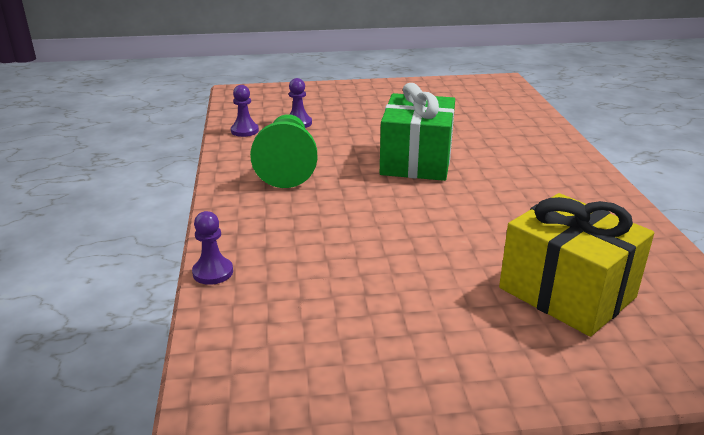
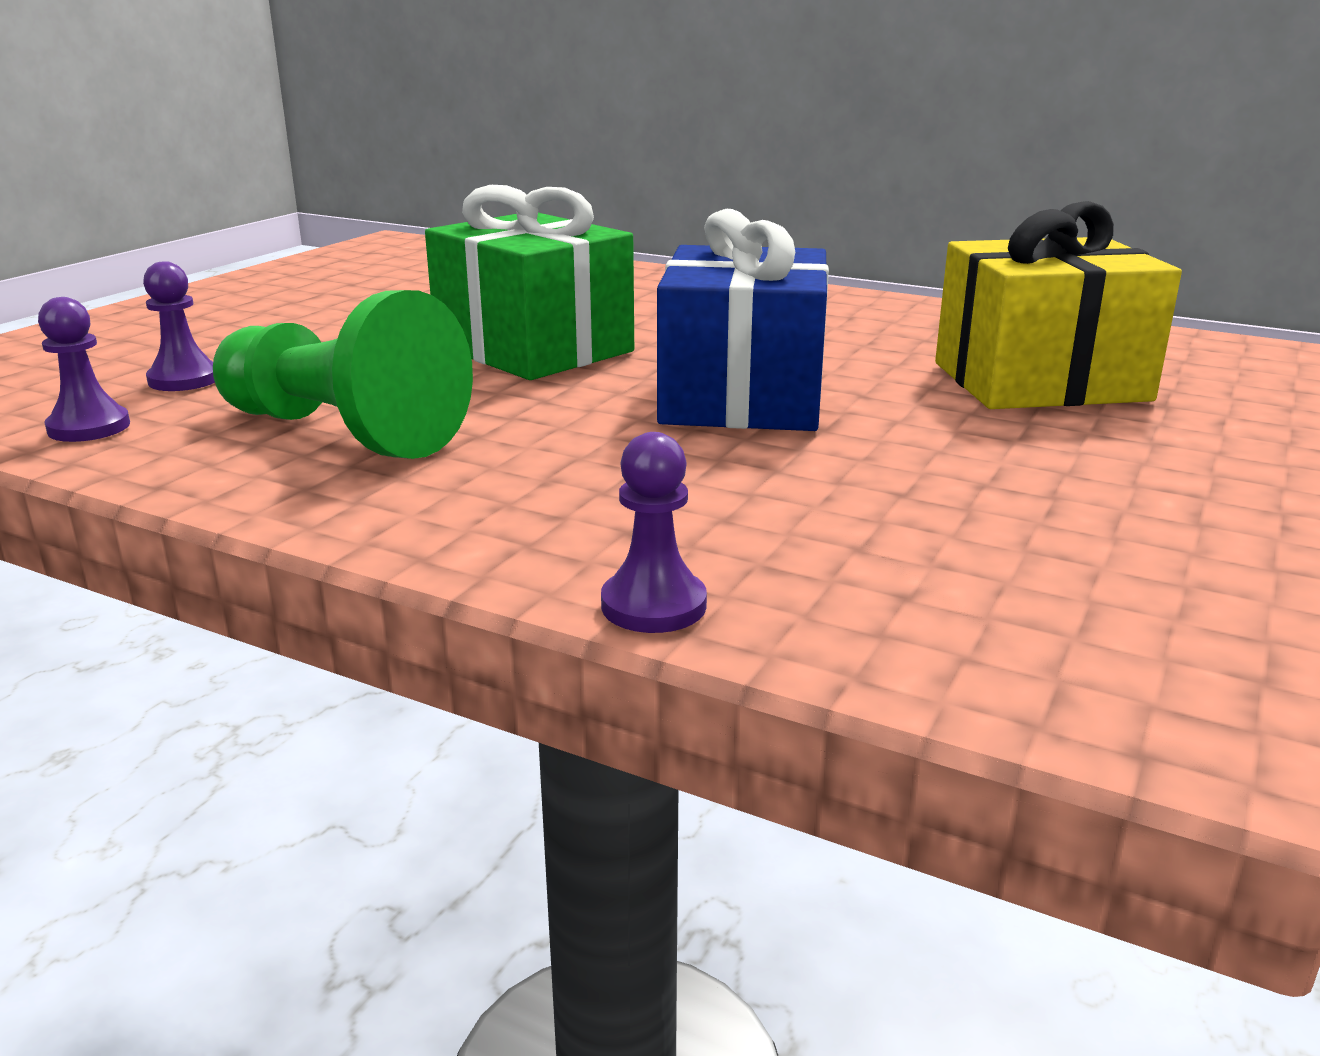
camera: 55 degrees left, 5 degrees down
none -> blue gift [657,209,829,431]

